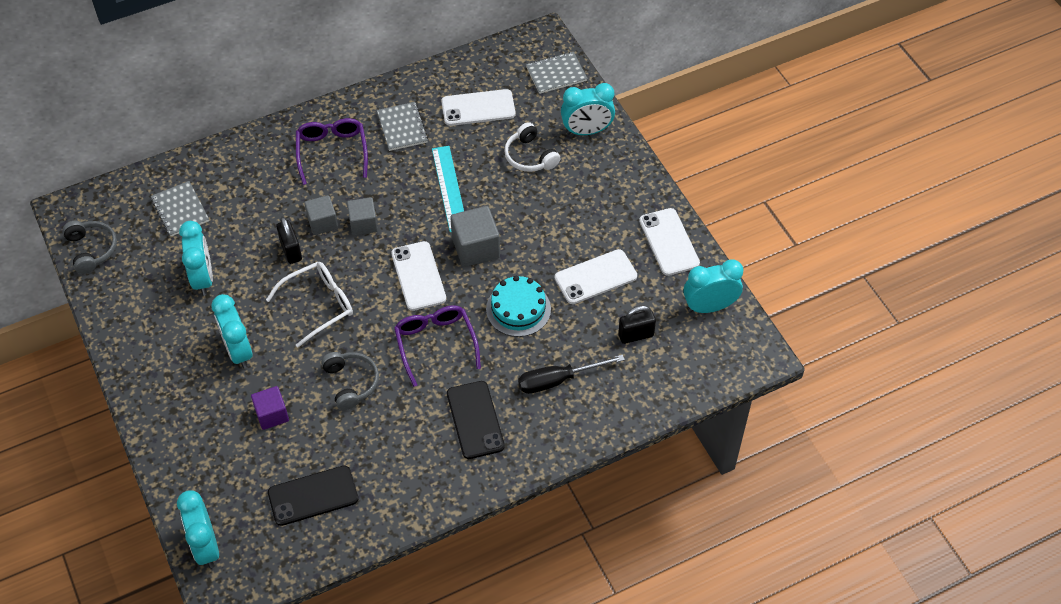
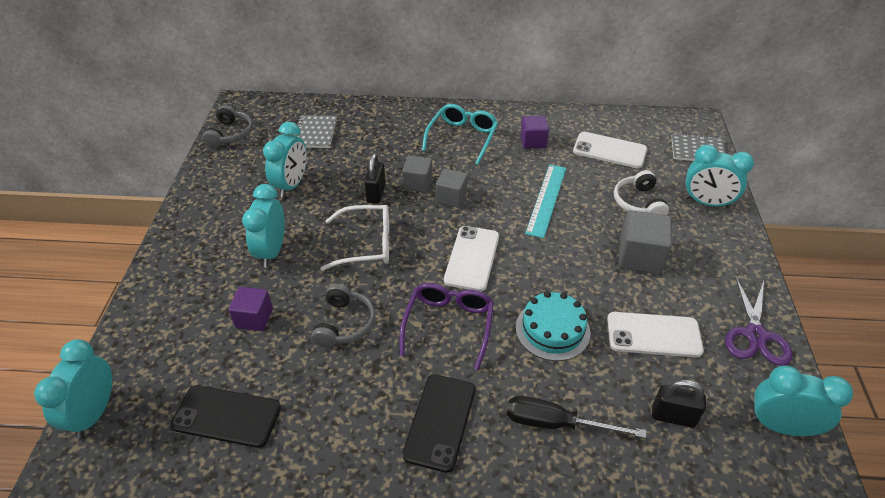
camera: 30 degrees right, 10 degrees down
purple glasses [296,118,368,185] -> turquoise glasses [422,104,498,165]
grey notebook [377,102,428,151] -> purple cube [520,116,549,149]
grey cube [450,206,500,267] -> grey cube moved to [618,210,672,274]
white phone [639,208,700,276] -> purple scissors [725,277,792,366]

